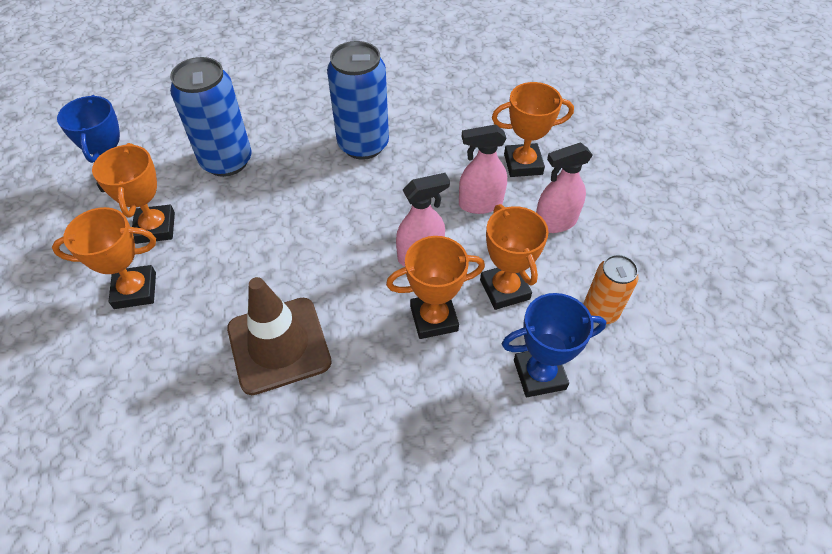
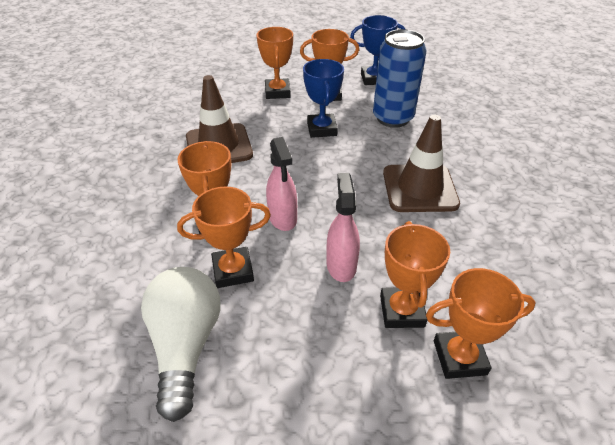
camera: 95 degrees right, 10 degrees down
blue can [327,41,389,160] -> brown traffic cone [383,115,460,212]
blue trophy [502,293,606,397] -> blue trophy moved to [303,59,344,138]
pink spray bottle [536,143,593,233] -> none
orange can [584,254,639,324] -> white light bulb [141,267,221,422]
none -> orange trophy [426,268,536,379]

